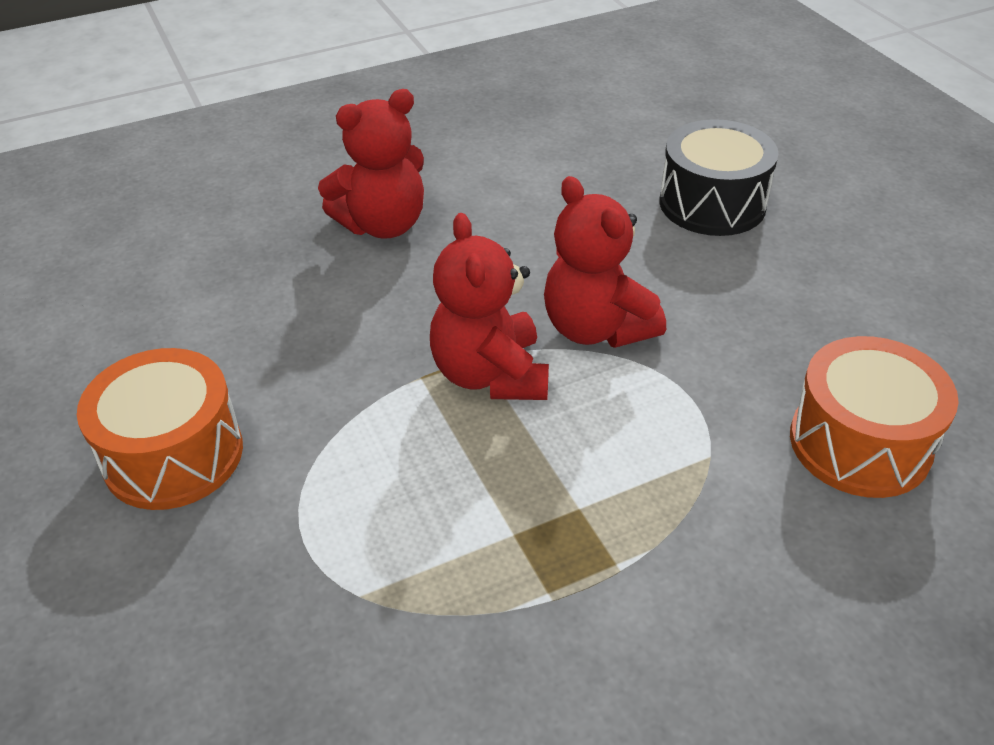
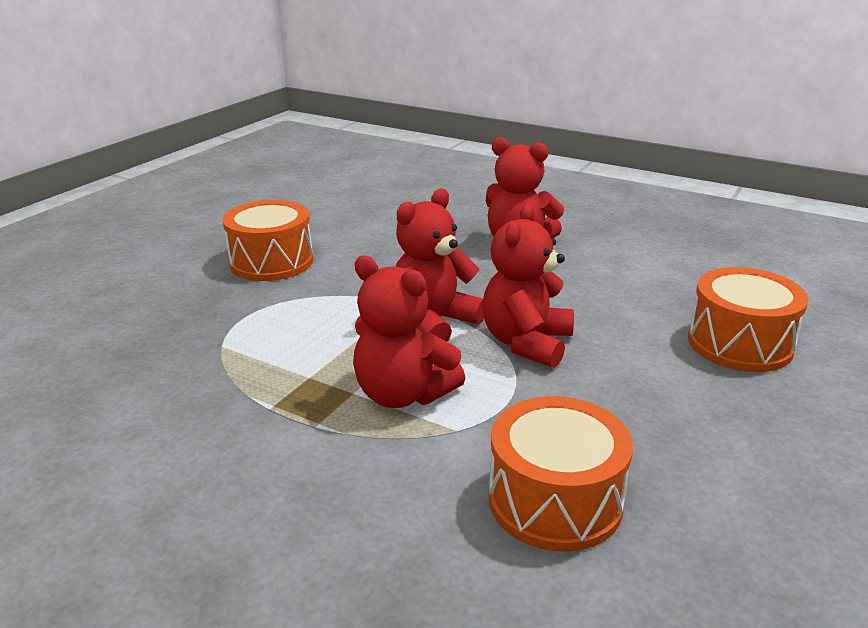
camera: 55 degrees right, 15 degrees down
black drum [660,119,778,236] -> orange drum [688,267,809,372]
none -> red teddy bear [353,256,466,408]

